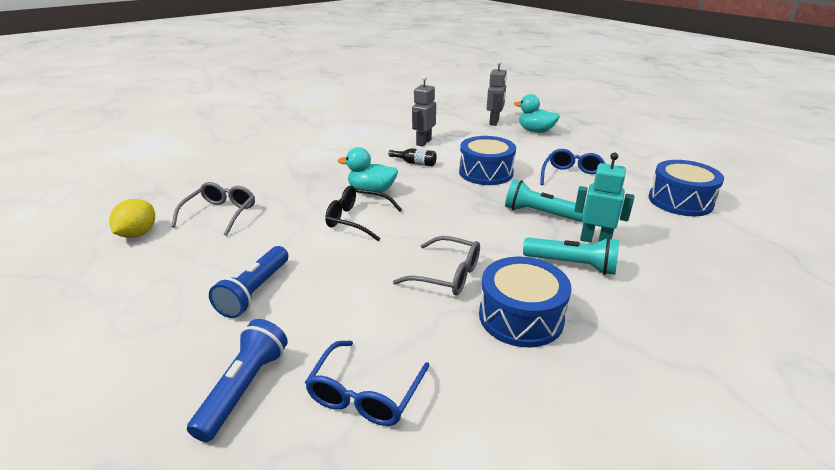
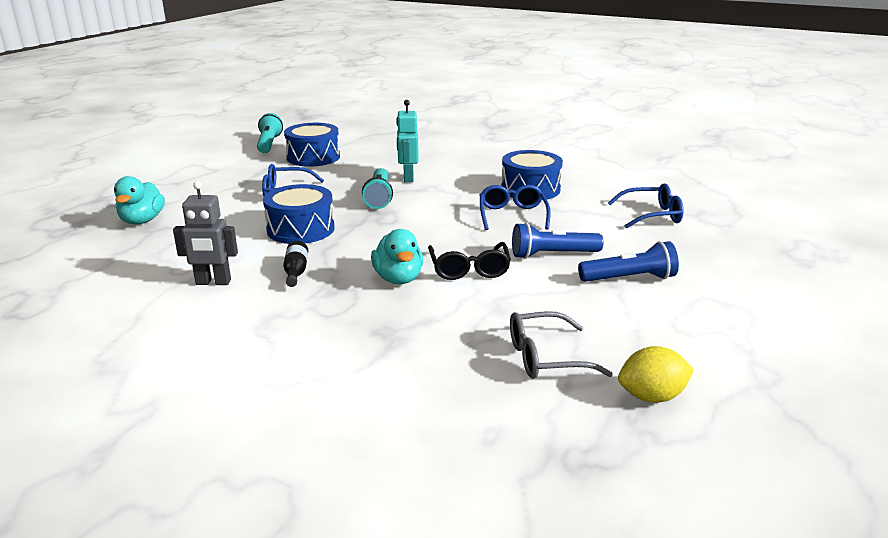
camera: 115 degrees left, 5 degrees down
blue flashlight [187,319,288,442] -> blue flashlight moved to [512,223,603,259]
grey glasses [393,236,480,295] -> blue glasses [480,185,551,230]
grey robot [487,60,507,126] -> none
turquoise flashlight [523,237,619,275] -> turquoise flashlight moved to [257,113,283,153]

